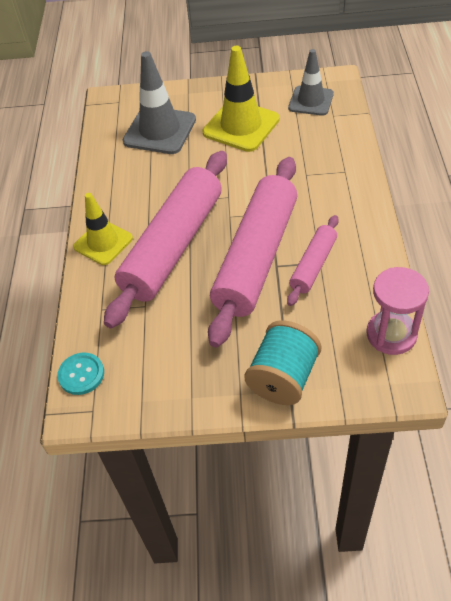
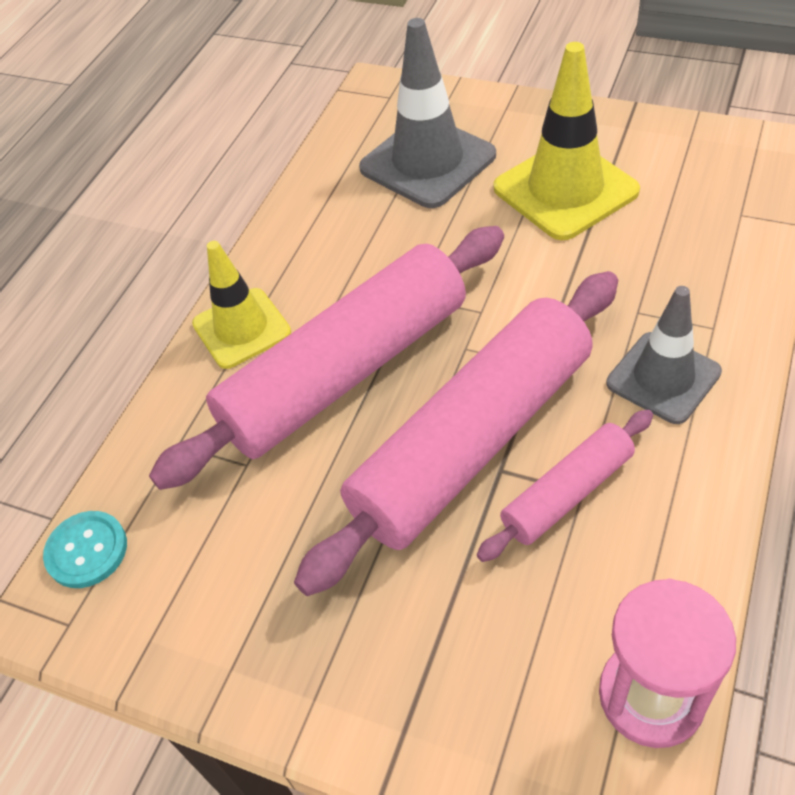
camera: 25 degrees right, 0 degrees up
turquoise spool [244,320,321,405] -> none
grey traffic cone [288,49,334,116] -> grey traffic cone moved to [606,286,722,424]

